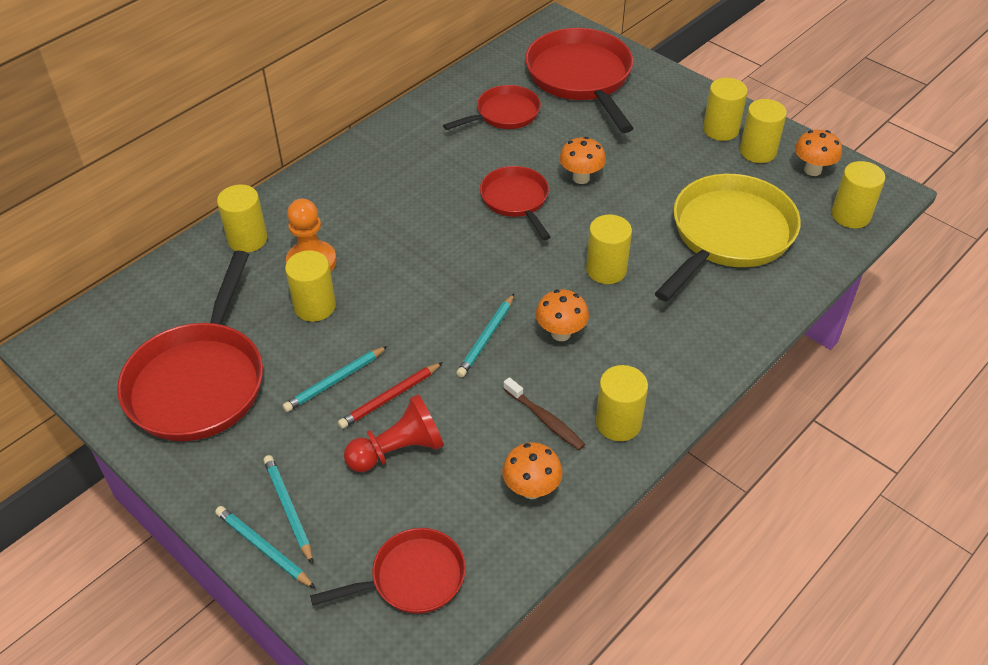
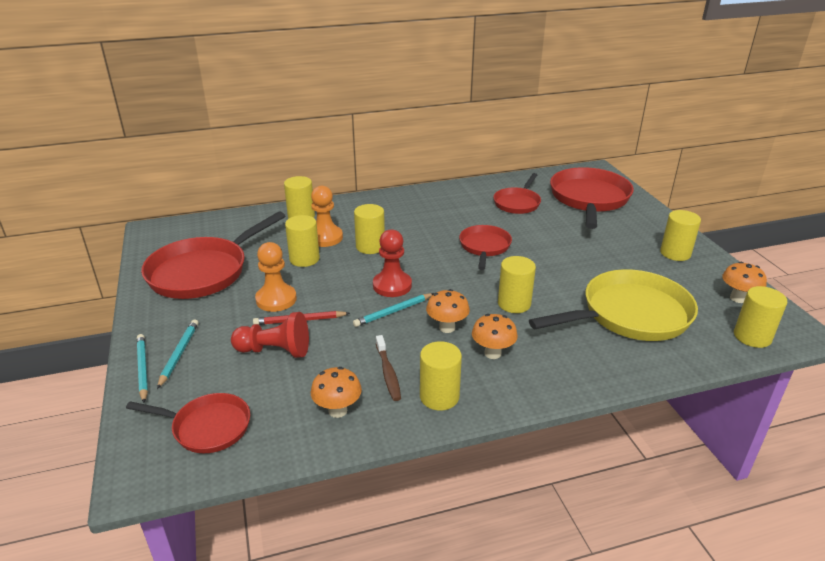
camera: 30 degrees right, 15 degrees down
turquoise pencil [282,346,388,412] -> orange pawn [255,242,297,312]
red pan [443,85,541,130] -> red pan turned 120 degrees clockwise [493,173,541,214]
orange mushroom [559,137,606,184] -> orange mushroom moved to [472,314,518,359]
yellow cylinder [740,99,787,163] -> yellow cylinder moved to [354,204,385,254]
none -> red pawn [373,229,412,297]

